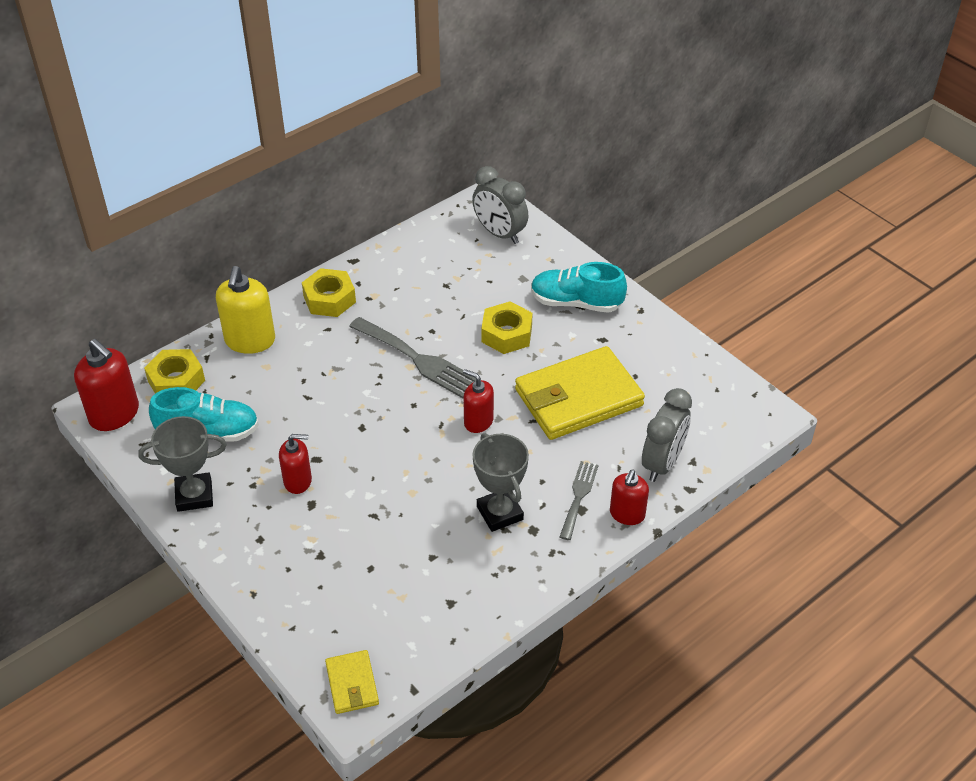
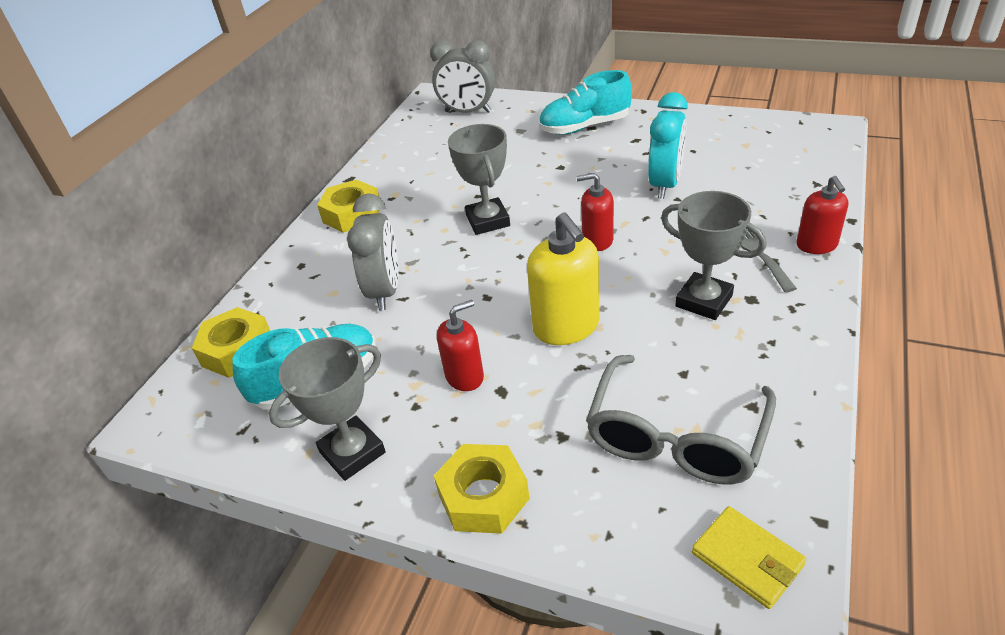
camera: 25 degrees left, 5 degrees down
red soap dispenser [74,339,139,431] -> none
yellow soap dispenser [216,266,275,354] -> yellow soap dispenser moved to [527,213,600,345]
grey fork [349,317,476,398] -> grey trophy [448,124,510,235]
yellow nut [481,301,533,354] -> yellow nut moved to [434,444,530,534]
yellow wallet [515,346,645,440] -> turquoise clock [648,92,688,199]
grey clock [642,388,692,482] -> grey clock moved to [347,193,398,311]
none -> grey glasses [586,355,776,485]

